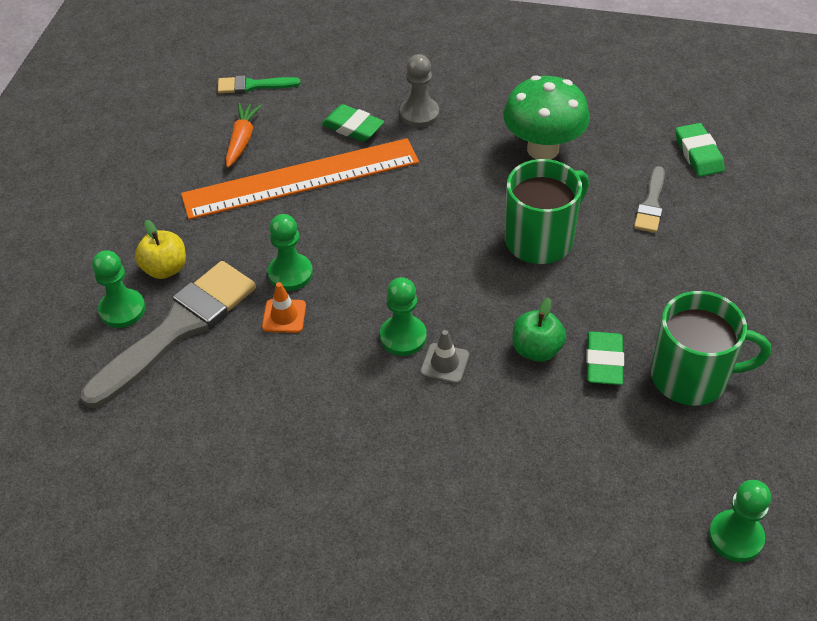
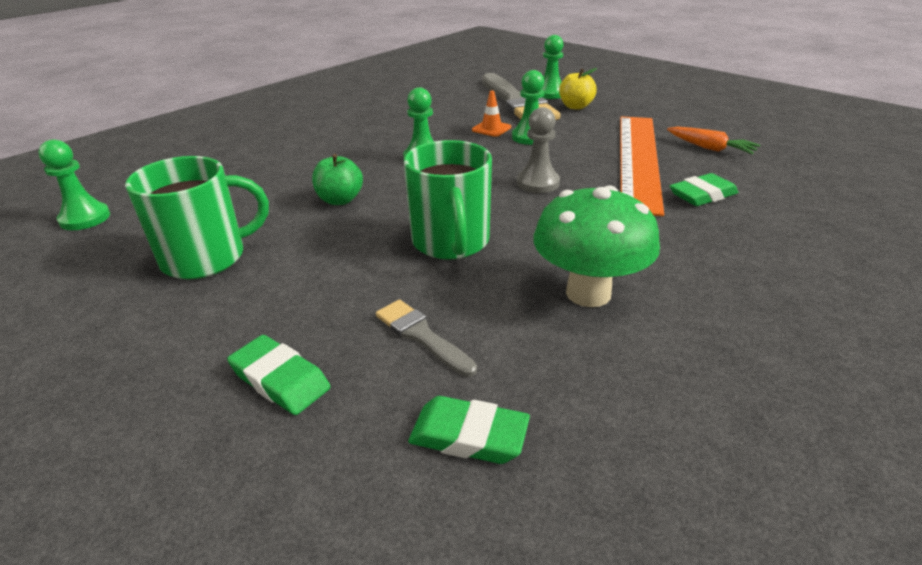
camera: 120 degrees right, 15 degrees down
green brush [218,75,301,93] -> none
grey pawn [400,54,439,127] -> grey pawn moved to [517,107,560,193]
grey traffic cone [420,330,469,384] -> none
green eraser [586,331,624,385] -> green eraser moved to [227,335,331,415]
green mug [651,291,771,406] -> green mug turned 150 degrees counterclockwise [125,156,269,279]

